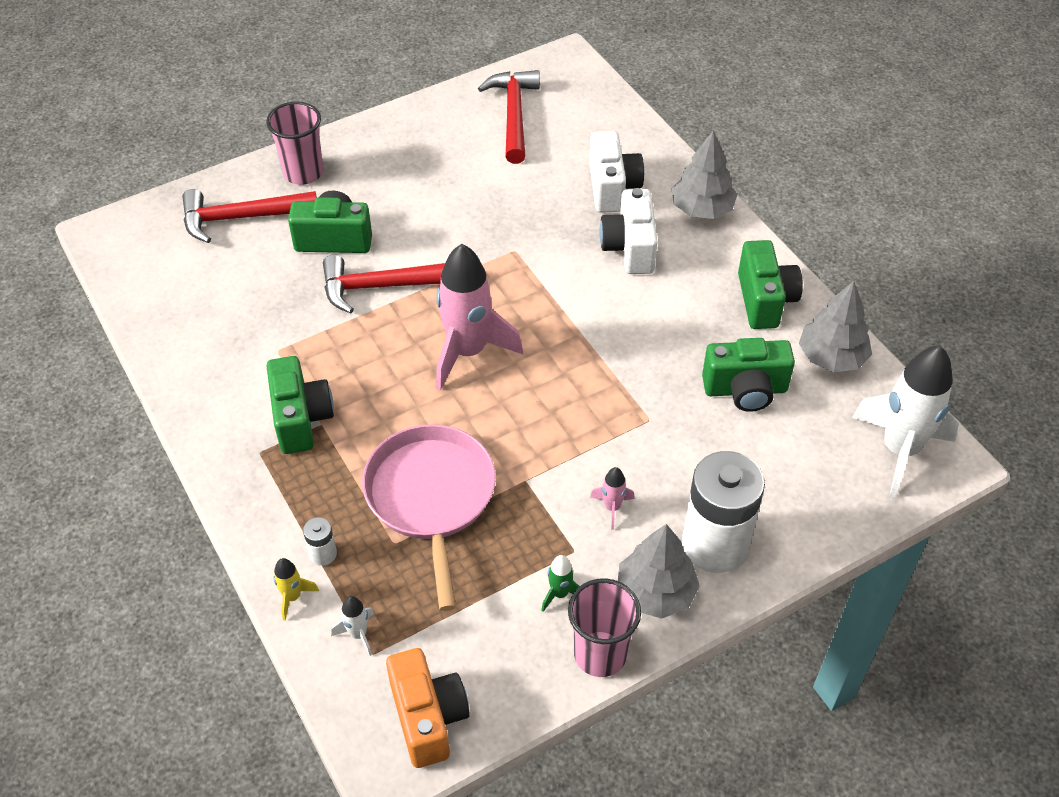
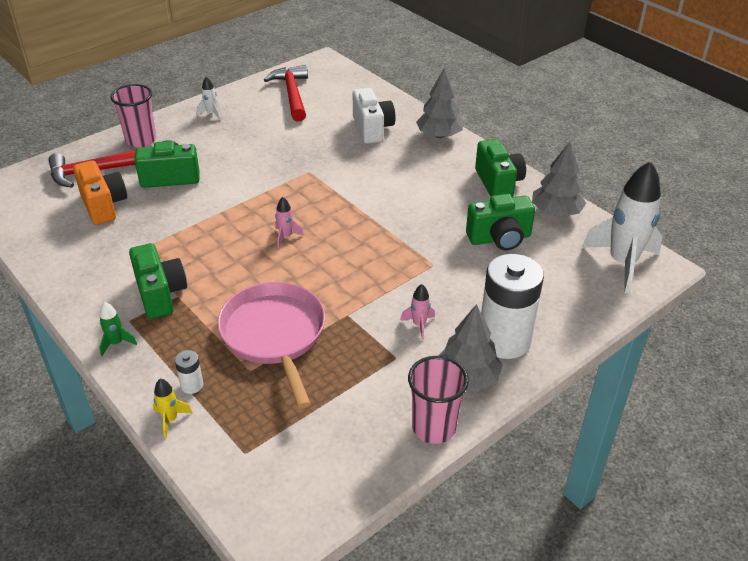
camera: 10 degrees left, 10 degrees down
red hammer [323,255,445,314] -> none
white rocket [331,596,374,656] -> white rocket moved to [197,76,220,120]
orange camera [386,648,470,768] -> orange camera moved to [73,160,127,225]
pink rocket [436,244,523,391] -> pink rocket [275,197,304,248], size x0.42
green rocket [541,555,580,612] -> green rocket moved to [100,302,137,356]
white camera [599,188,658,274] -> none

